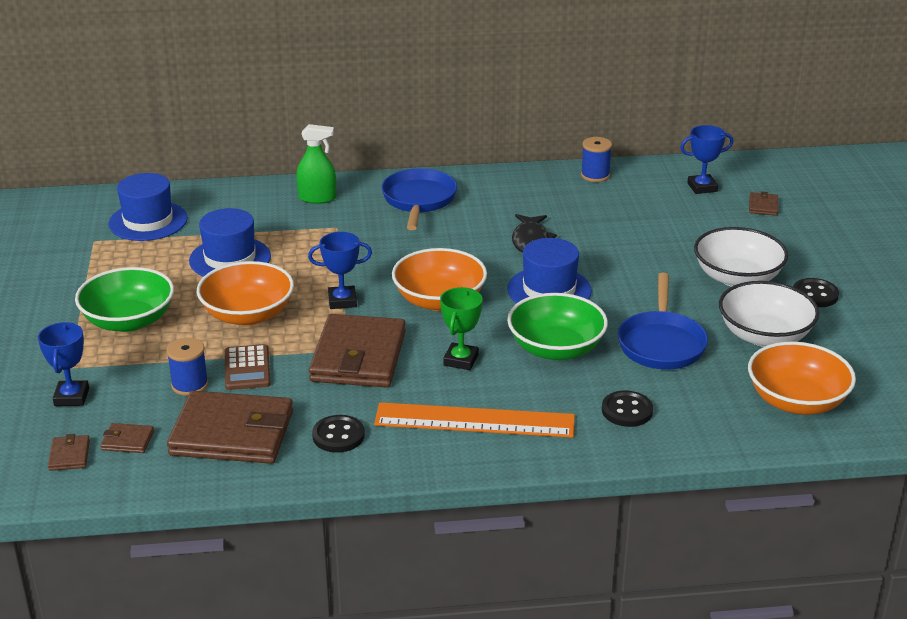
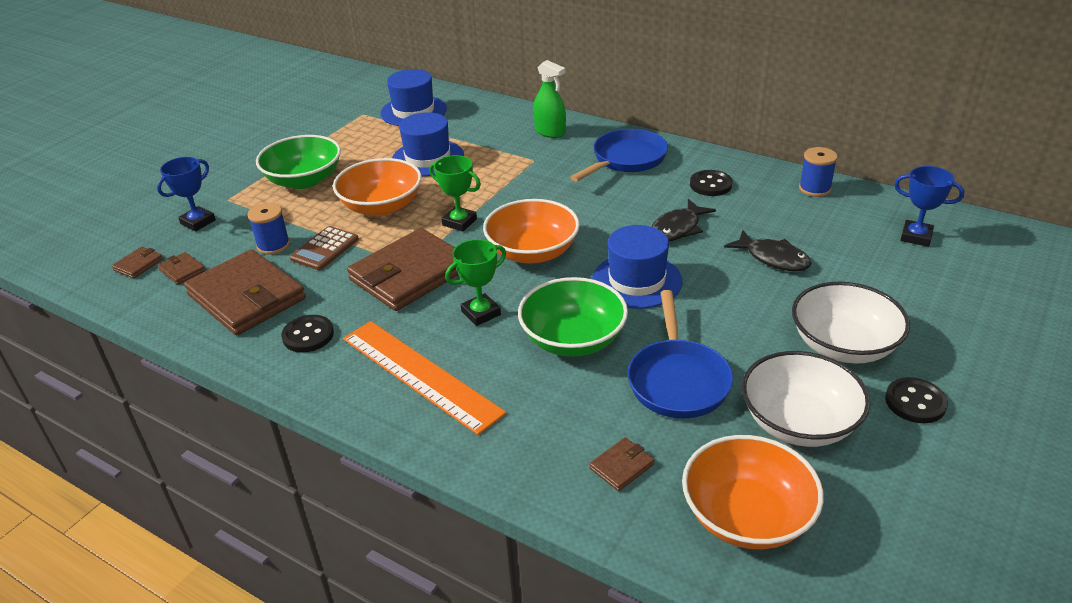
camera: 40 degrees right, 5 degrees up
blue trophy [308,232,372,309] -> green trophy [429,155,481,232]
black button [602,391,653,427] -> black button moved to [690,170,733,196]
blue pan [618,273,708,370] -> blue pan turned 45 degrees counterclockwise [628,290,733,418]
brown wallet [749,192,778,216] -> brown wallet moved to [590,438,655,491]
none -> black fish [724,230,811,271]

